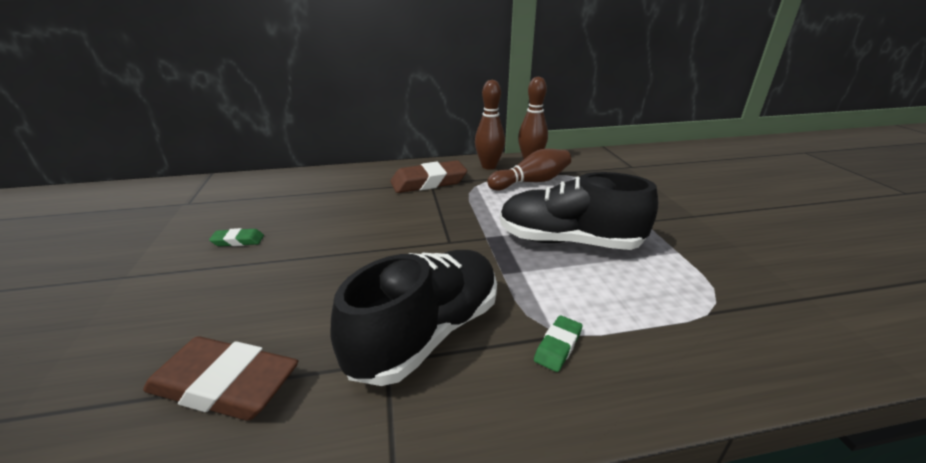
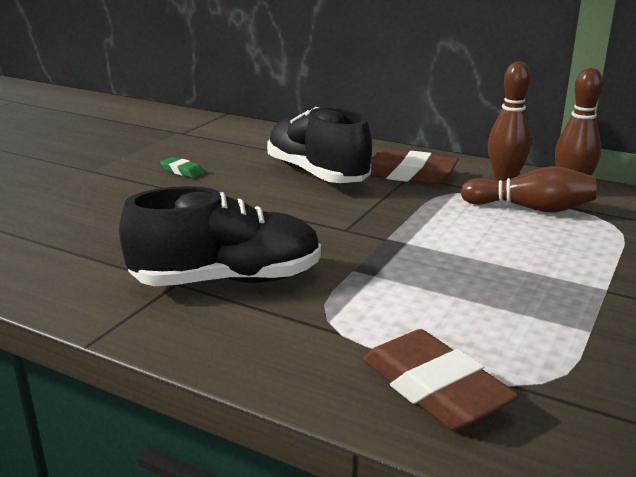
camera: 40 degrees right, 5 degrees down
brown eraser [143,336,298,421] -> brown eraser moved to [363,329,519,431]
black shoe [500,172,658,250] -> black shoe moved to [267,107,372,183]
green eraser [534,315,583,372] -> none

